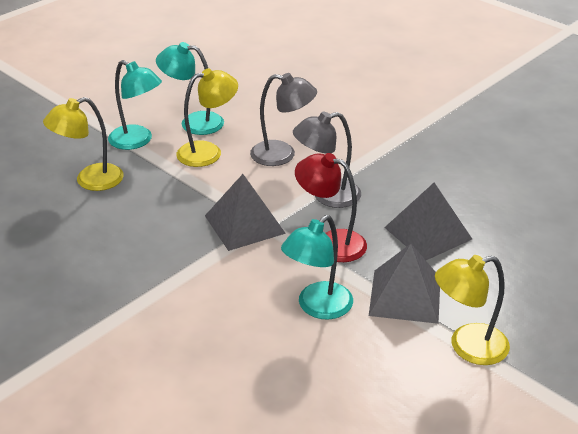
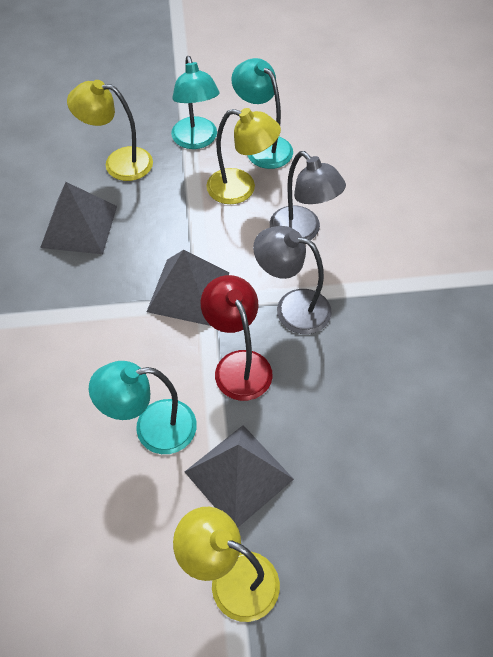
camera: 40 degrees right, 20 degrees up
grey pyramid [384,182,472,260] -> grey pyramid moved to [40,182,117,254]

